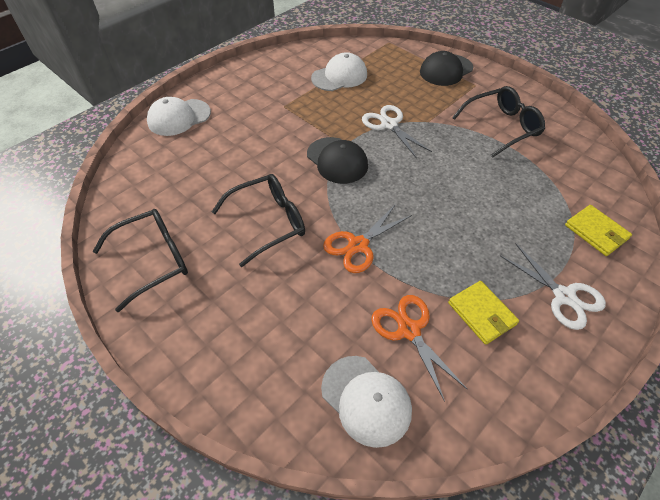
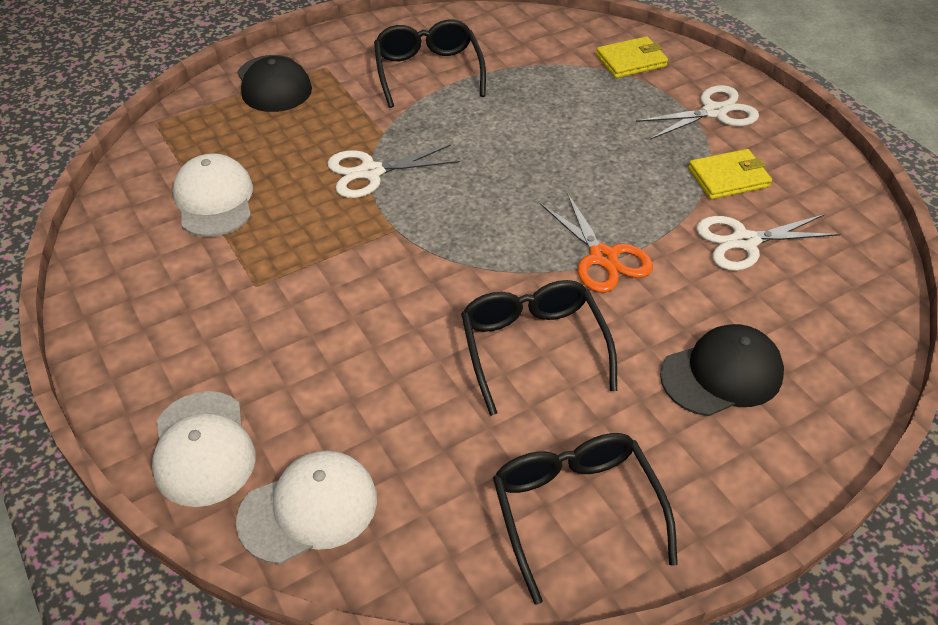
camera: 75 degrees left, 5 degrees down
black cap [307,137,368,184] -> black cap moved to [660,324,784,416]
white cap [321,356,412,448] -> white cap moved to [236,450,377,564]
orange scissors [371,295,467,402] -> white scissors [696,214,840,271]

